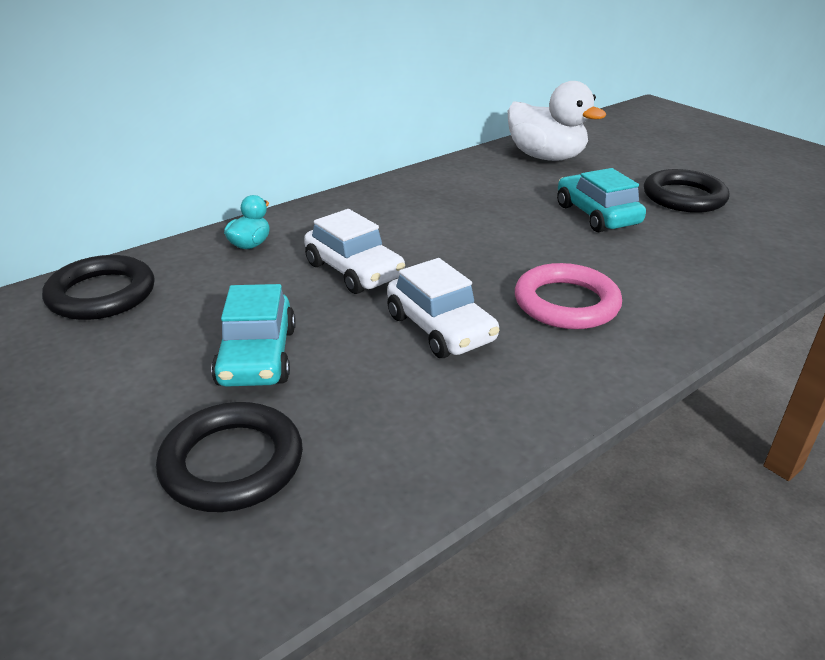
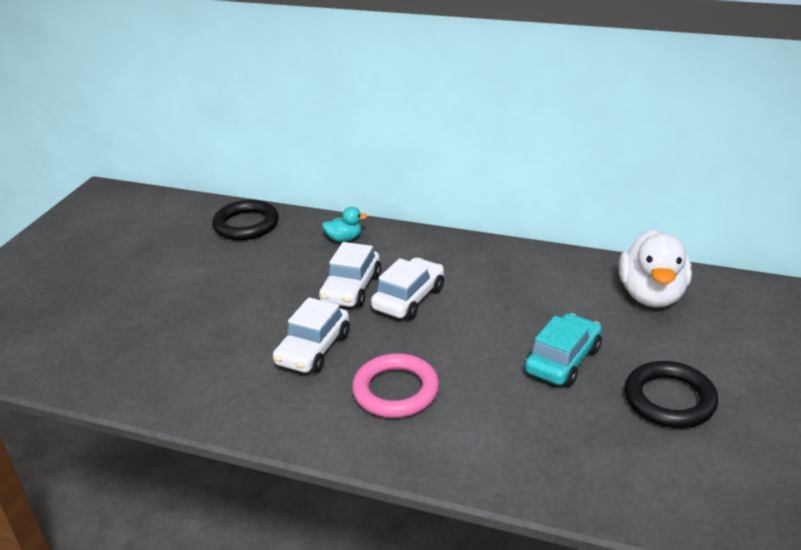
camera: 60 degrees right, 0 degrees up
black ring [156,402,303,512] -> none
turquoise car [211,284,296,387] -> none
none -> white car [371,258,444,320]

